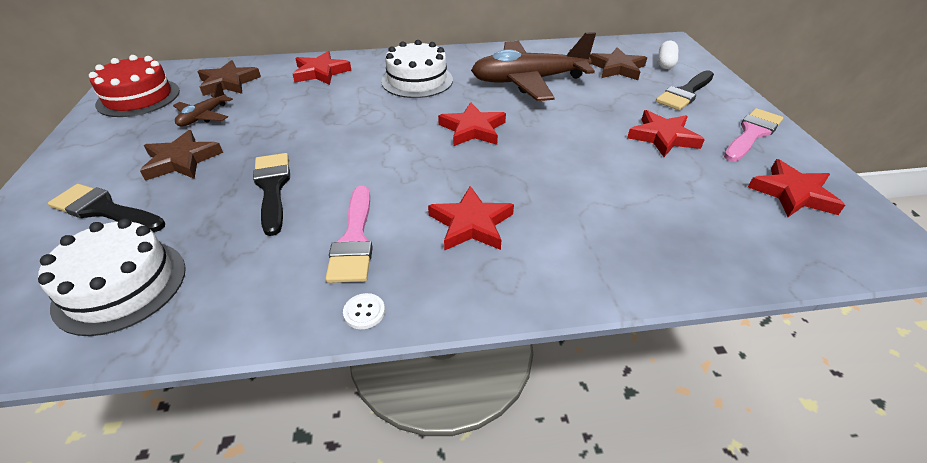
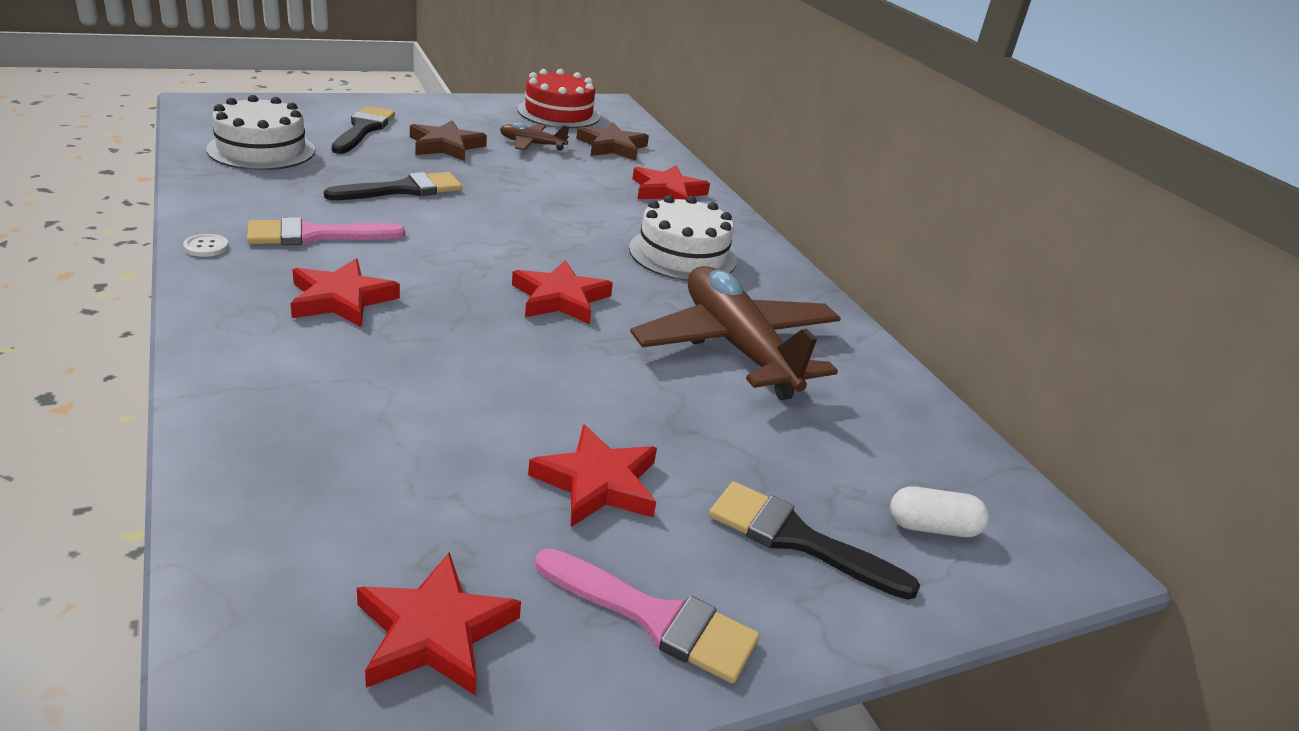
camera: 70 degrees right, 10 degrees down
brown star [589,47,647,80] -> none

